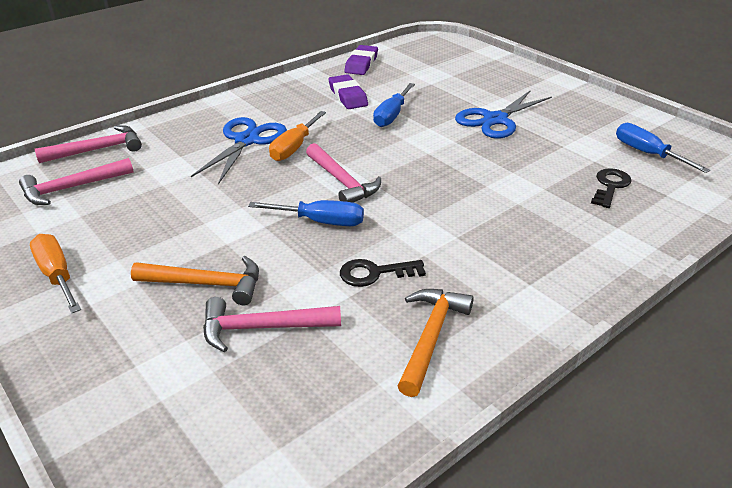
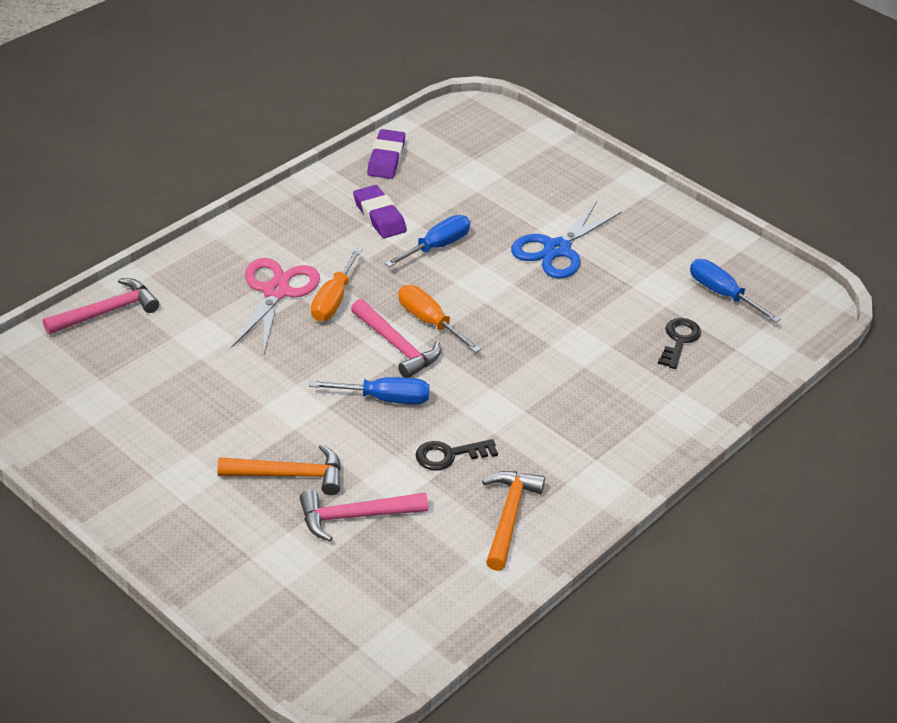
camera: 10 degrees left, 5 degrees up
pink hammer [19,158,133,205] -> none
orange screwdriver [30,234,81,313] -> orange screwdriver moved to [398,285,481,353]
blue scissors [191,117,287,184] -> pink scissors [231,258,320,353]
blue screwdriver [373,83,415,127] -> blue screwdriver turned 150 degrees counterclockwise [385,215,470,267]

